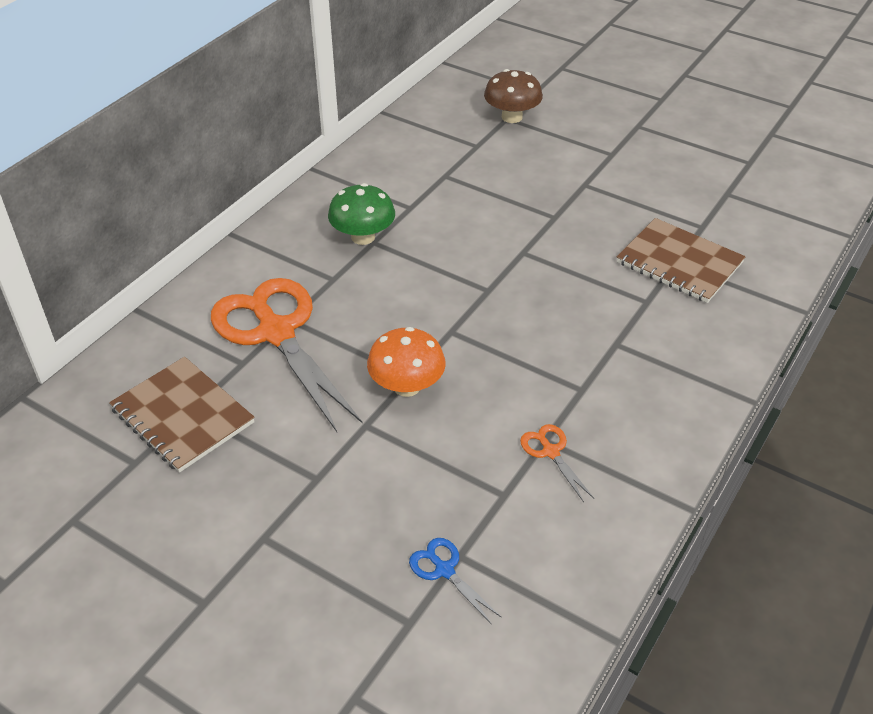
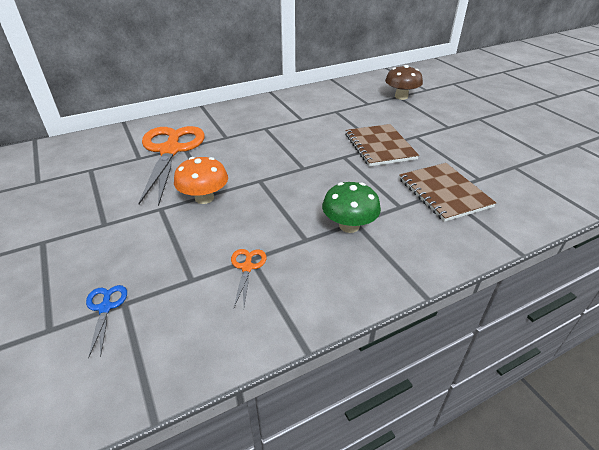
camera: 30 degrees right, 5 degrees down
brown notebook [109,357,255,473] -> brown notebook moved to [345,124,419,167]
green mushroom [328,183,395,245] -> green mushroom moved to [322,182,381,233]

